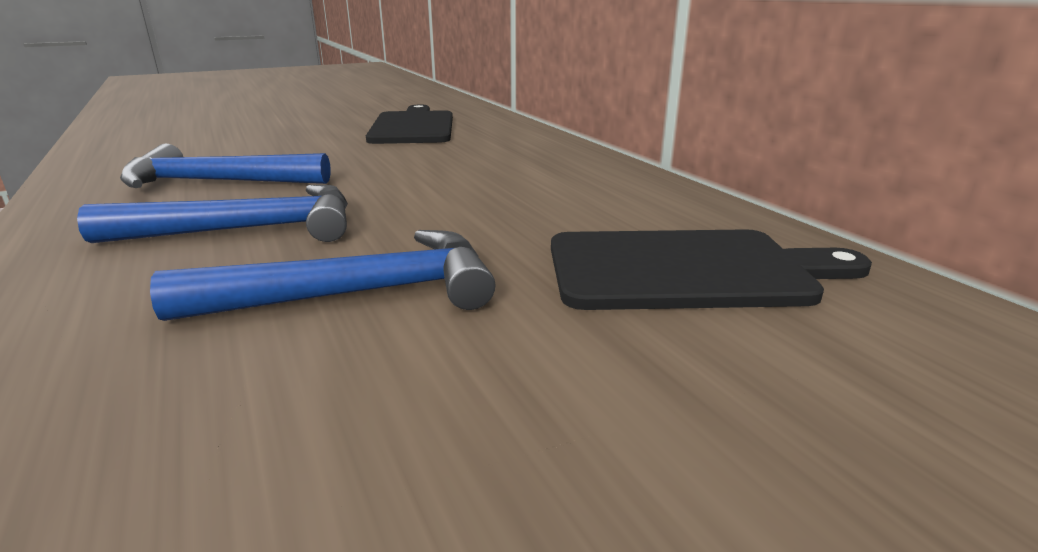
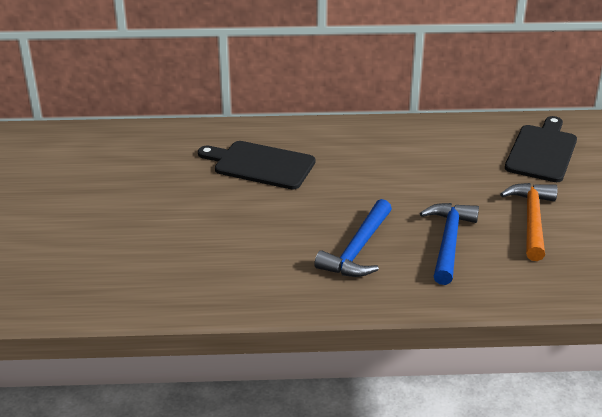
camera: 65 degrees left, 10 degrees up
blue hammer [150,230,495,321] -> orange hammer [500,183,558,261]

